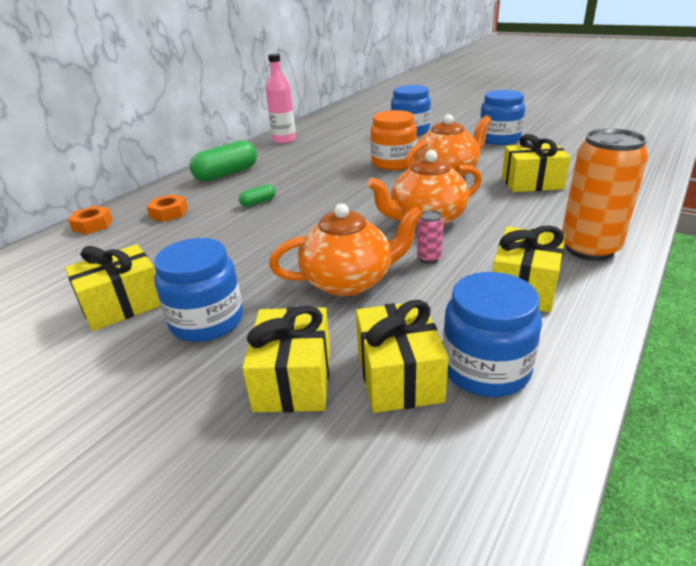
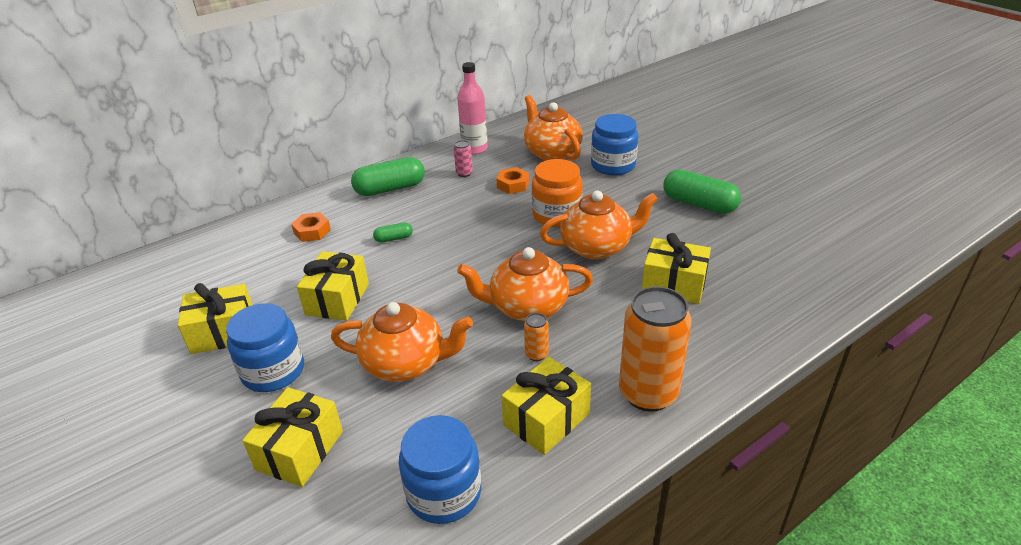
camera: 20 degrees right, 5 degrees up
orange nut [68,206,113,234] -> orange nut moved to [497,167,529,194]
yellow gift [356,300,449,413] -> yellow gift moved to [297,251,369,321]
pink can [417,210,444,263] -> pink can moved to [454,140,473,177]
blue jar [480,90,525,145] -> green capsule [663,170,741,214]
none -> orange teapot [524,95,583,160]
none -> orange can [524,313,549,361]

